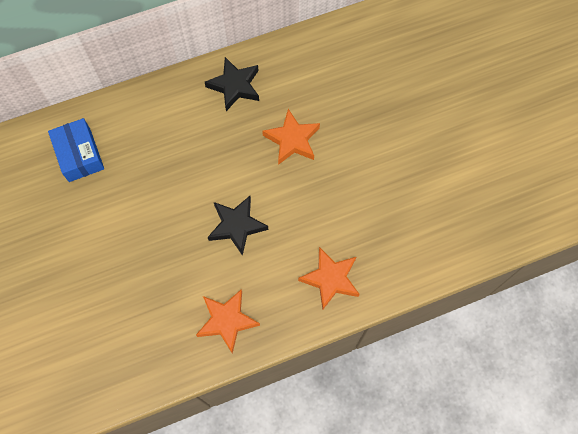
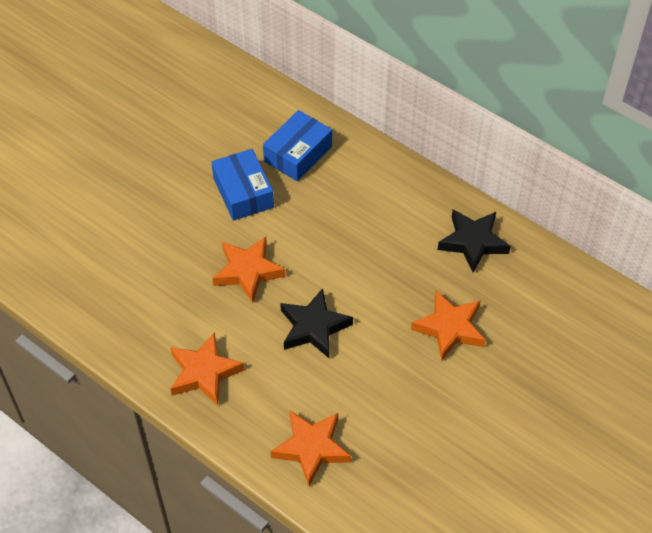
camera: 60 degrees right, 15 degrees down
none -> blue box [211,149,274,221]
none -> orange star [212,237,286,303]

